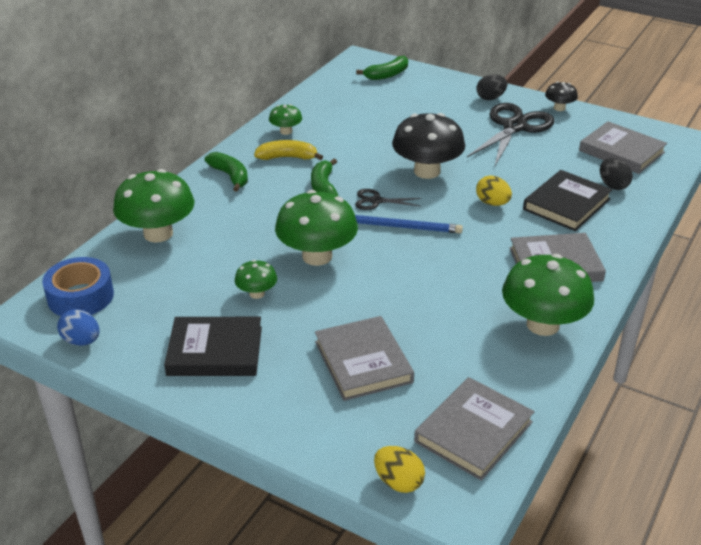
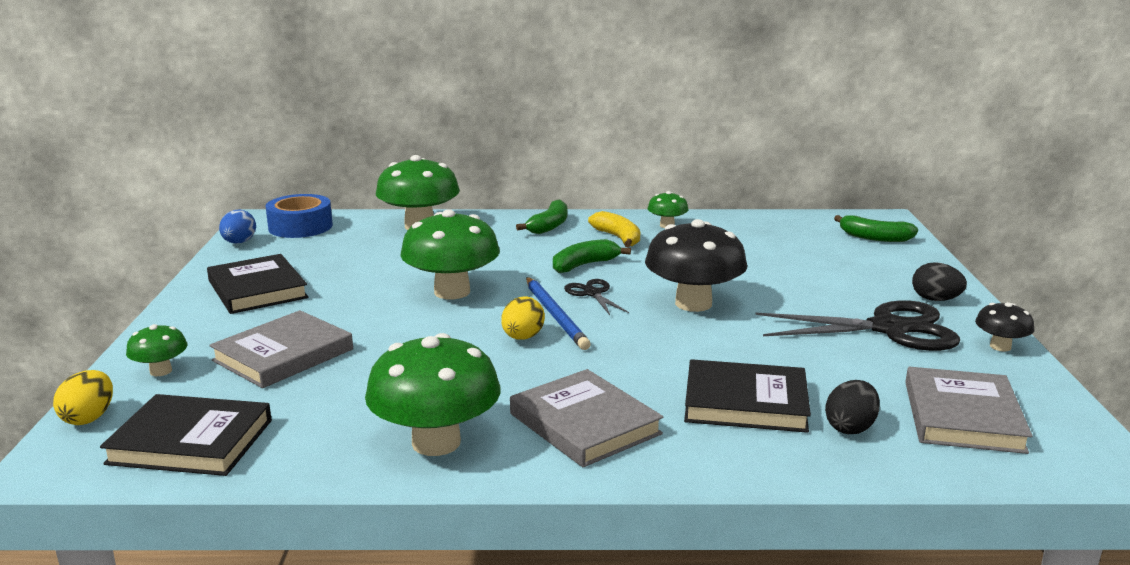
camera: 60 degrees right, 15 degrees down
green mushroom [235,260,277,299] -> green mushroom moved to [126,324,187,376]
grey book [414,377,535,481] -> black book [100,394,272,476]
yellow egg [476,175,512,206] -> yellow egg moved to [501,297,545,340]

